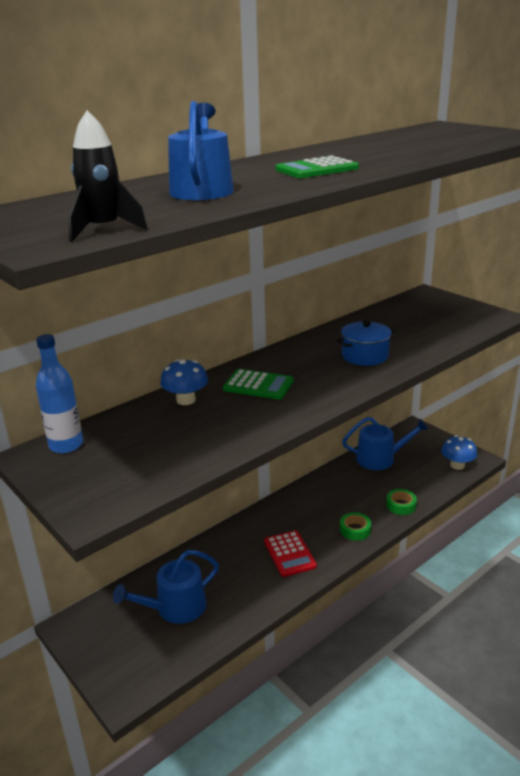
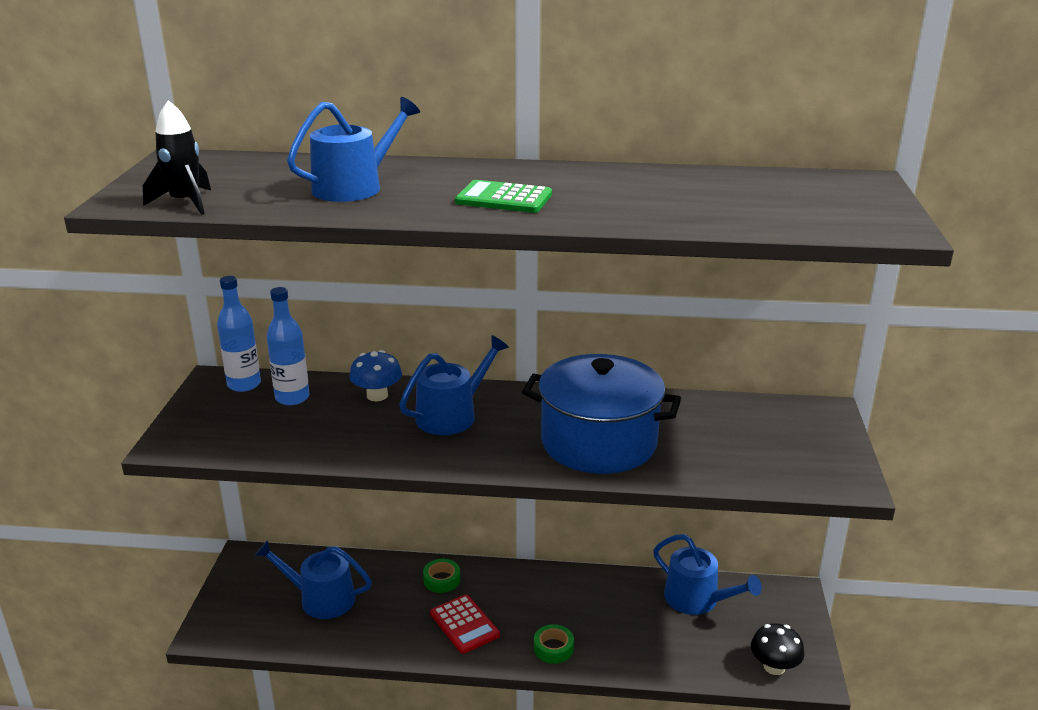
camera: 45 degrees right, 0 degrees up
green calculator [223,369,294,400] -> blue watering can [399,335,509,435]
red calculator [264,530,317,577] -> red calculator turned 60 degrees counterclockwise [430,594,500,654]
blue pot [337,321,395,366] -> blue pot [522,354,681,474], size x1.89
green tape [386,489,417,515] -> green tape moved to [423,559,460,593]
blue mushroom [441,435,477,470] -> black mushroom [751,623,805,675]
none -> blue bottle [267,287,309,405]

